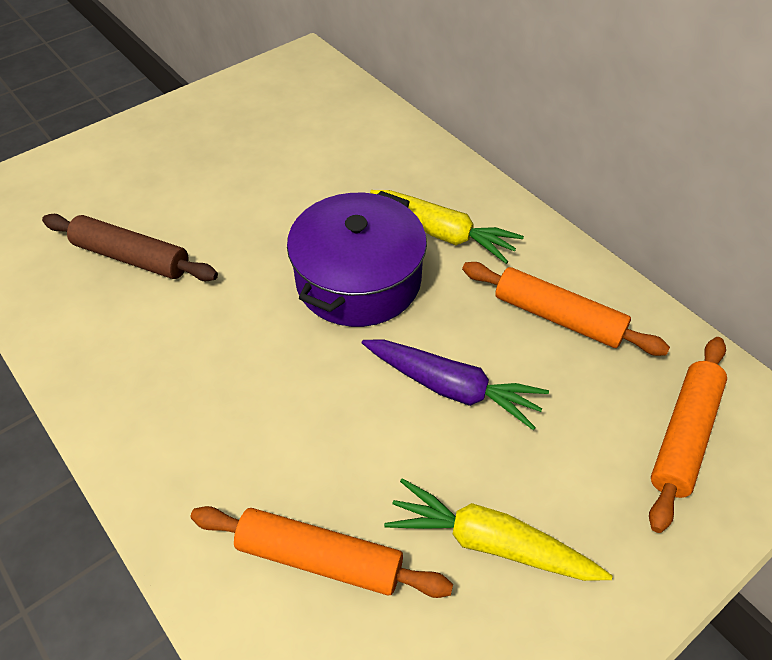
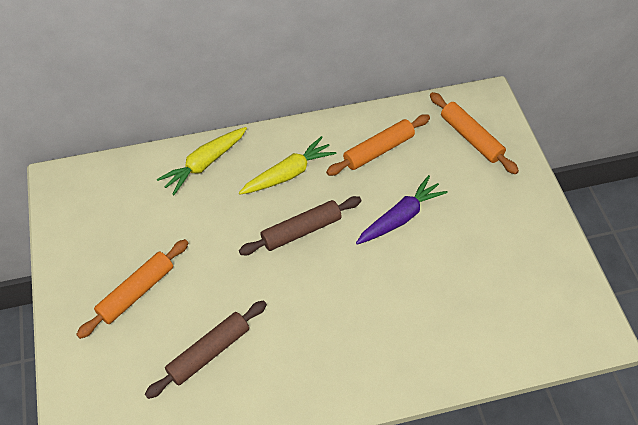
camera: 65 degrees left, 5 degrees up
orange rolling pin [191,506,453,598] -> orange rolling pin moved to [76,239,188,339]
purple pot [287,191,427,327] -> brown rolling pin [239,196,361,255]
yellow carrot [384,478,612,581] -> yellow carrot moved to [157,127,247,195]

